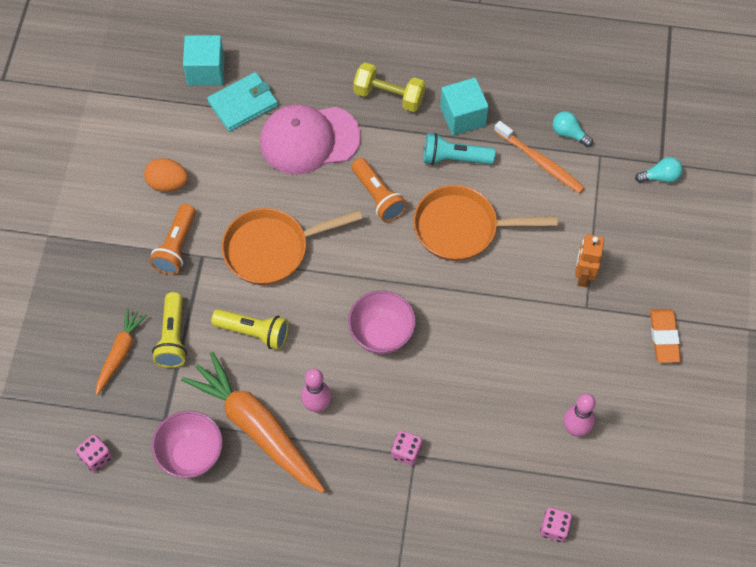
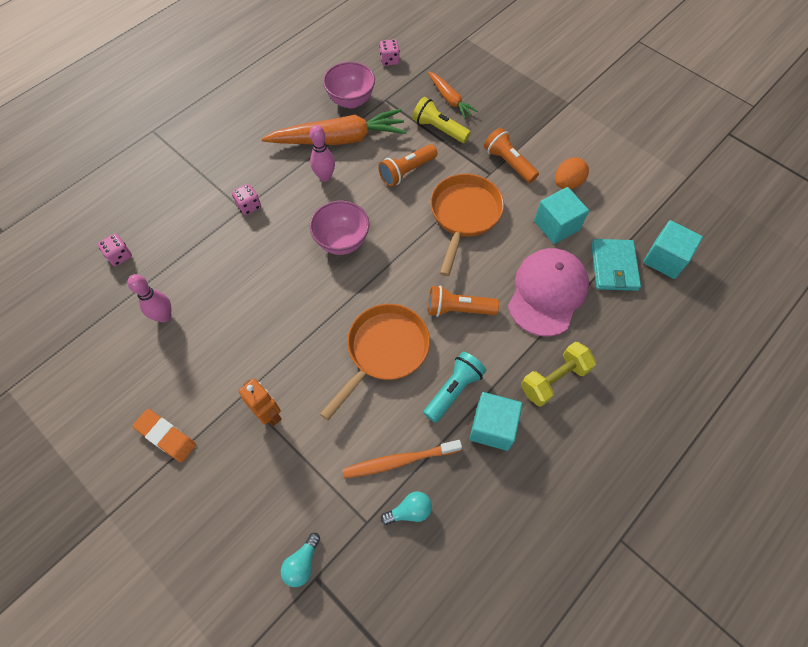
camera: 125 degrees right, 0 degrees up
yellow flashlight [211,309,289,350] -> orange flashlight [378,144,437,187]
none -> turquoise cube [534,187,589,244]

